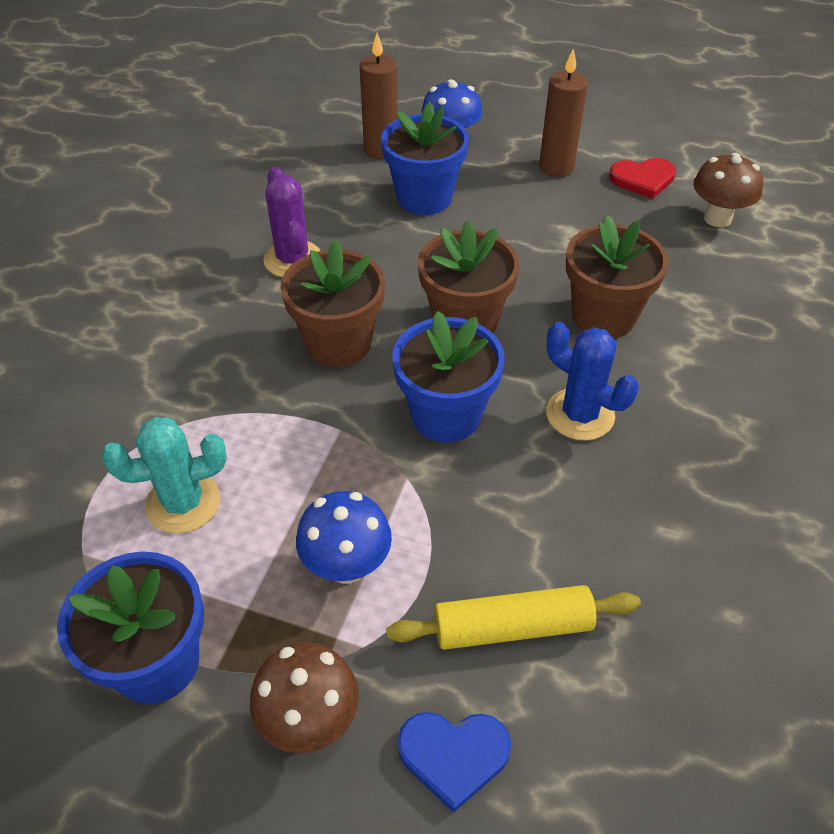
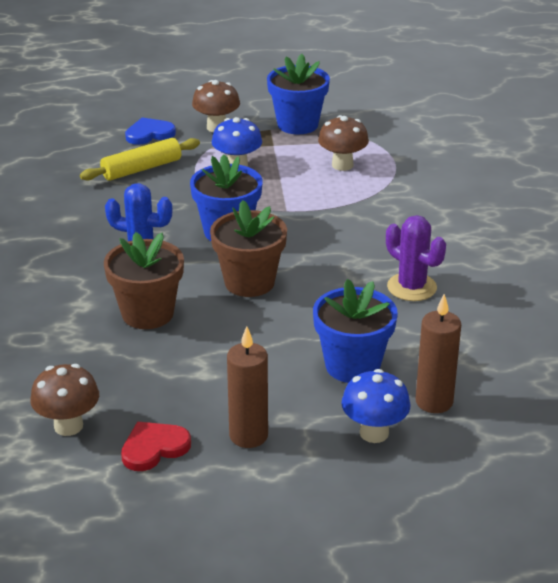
camera: 155 degrees right, 15 degrees down
turquoise cactus [102,417,227,534] -> brown mushroom [318,115,369,171]
brown flower pot [281,240,385,367] -> none

